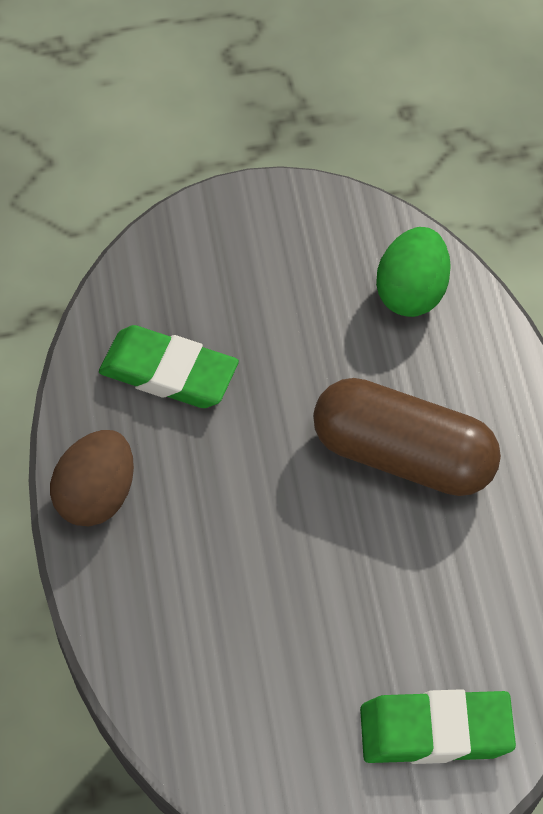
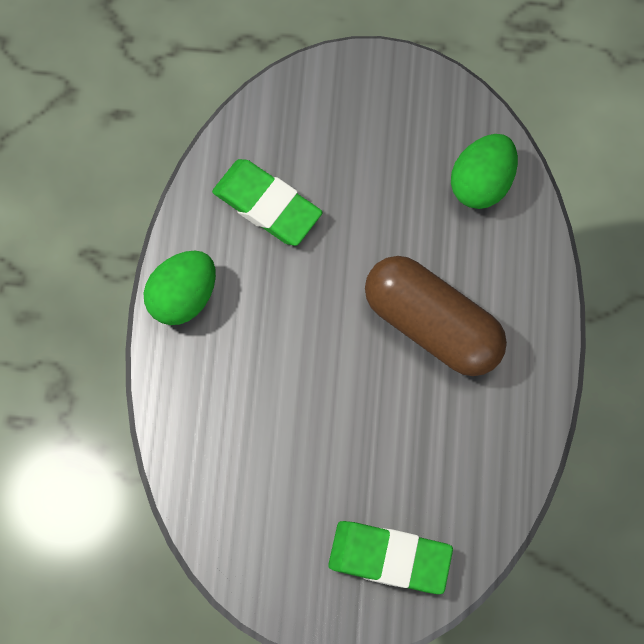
camera: 15 degrees right, 15 degrees up
brown egg [50,430,134,526] -> green egg [144,251,216,325]

